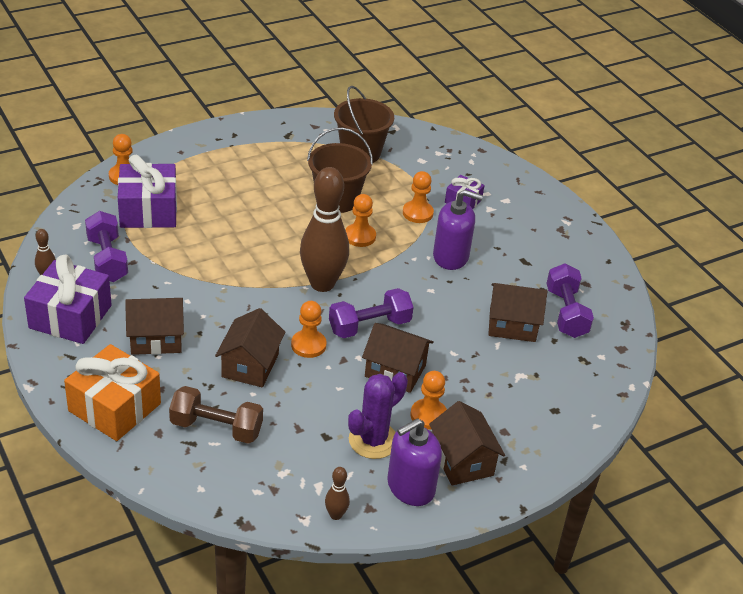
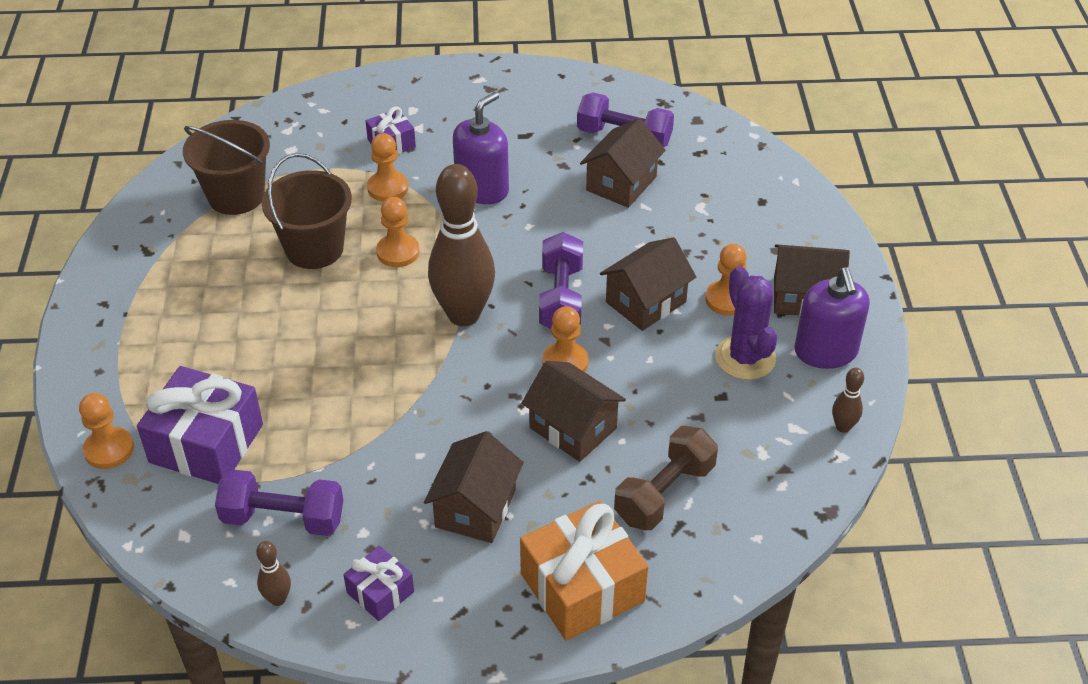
camera: 60 degrees left, 5 degrees up
purple gift [24,254,112,344] -> purple gift [343,546,414,621], size x0.53

